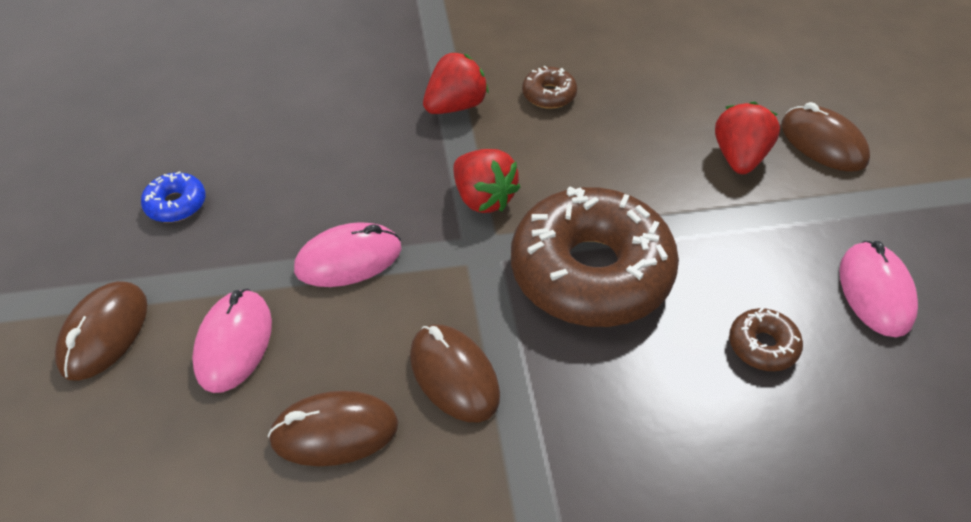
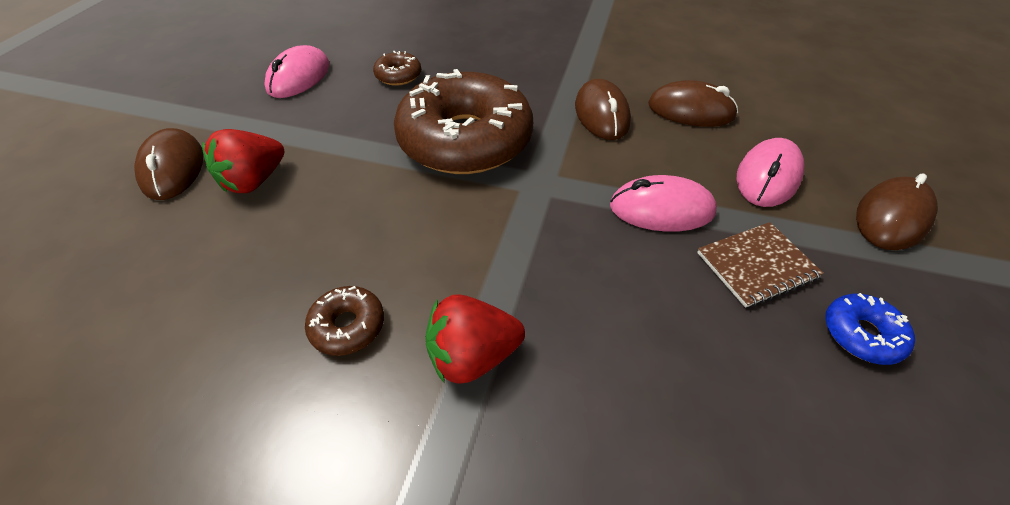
camera: 155 degrees left, 0 degrees up
red strawberry [453,149,520,213] -> none
none -> brown notebook [697,222,824,308]

